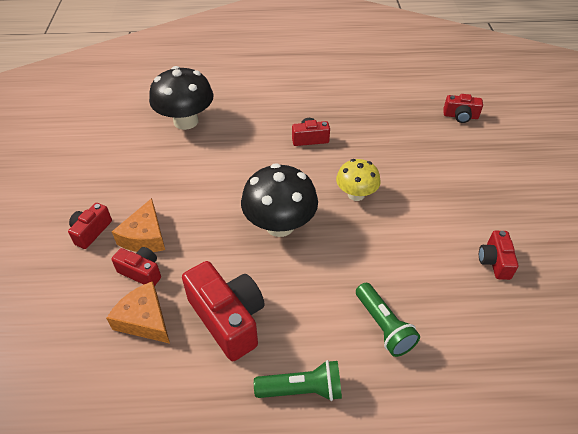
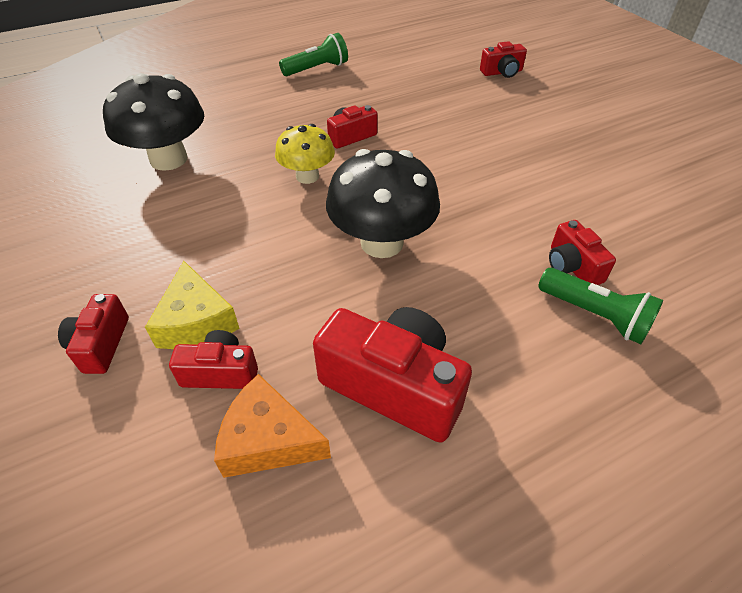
camera: 25 degrees left, 0 degrees up
orange cheese [112,198,165,252] -> yellow cheese [145,261,240,349]
green flashlight [254,360,342,401] -> green flashlight moved to [279,33,348,76]
yellow mushroom [336,159,380,201] -> yellow mushroom moved to [275,124,335,184]
red camera [479,231,519,280] -> red camera moved to [549,220,616,285]

